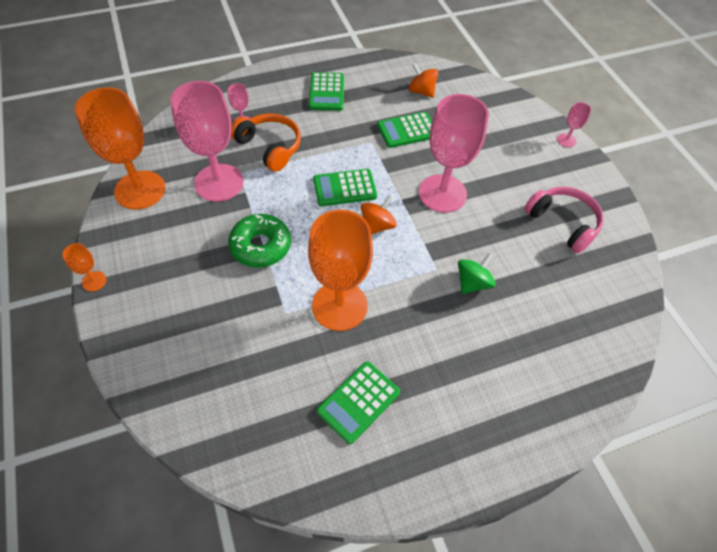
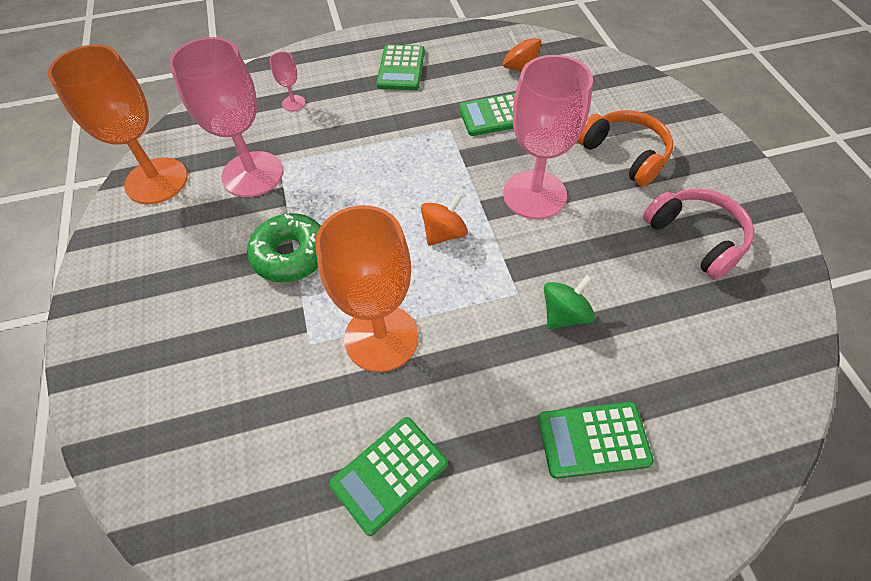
camera: 10 degrees right, 0 degrees up
orange goblet [62,243,107,291] -> none
orange headphones [231,113,301,172] -> orange headphones moved to [578,110,673,186]
green calculator [313,169,377,206] -> green calculator moved to [538,402,654,479]
pink goblet [557,102,591,147] -> none

